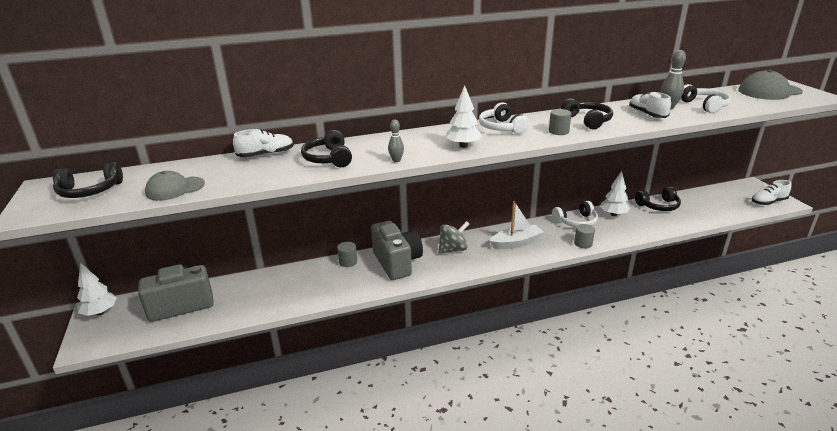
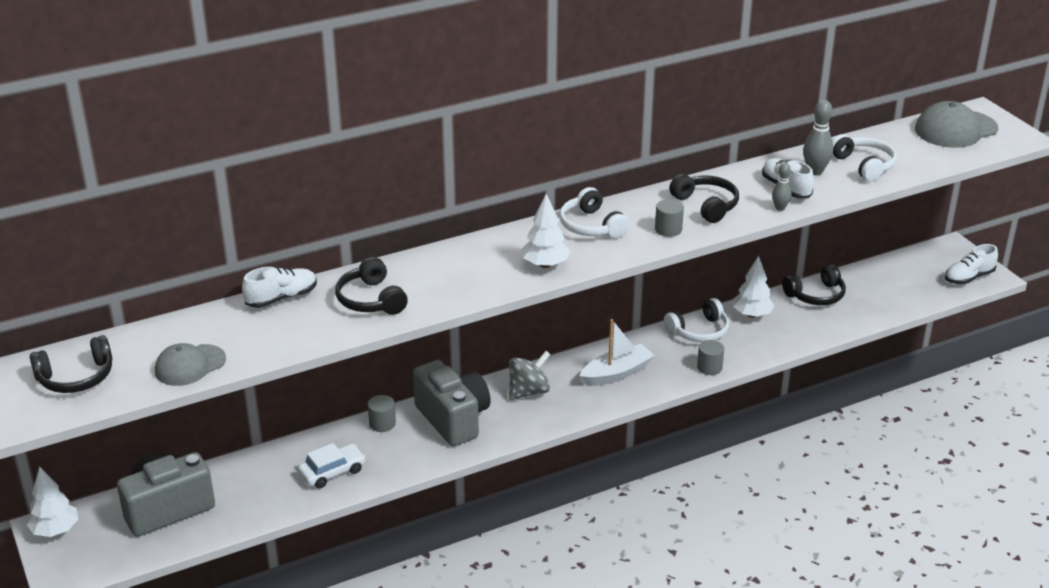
camera: 10 degrees left, 5 degrees up
grey bowling pin [388,120,404,162] -> grey bowling pin moved to [772,163,792,211]
none -> white car [298,443,366,488]

